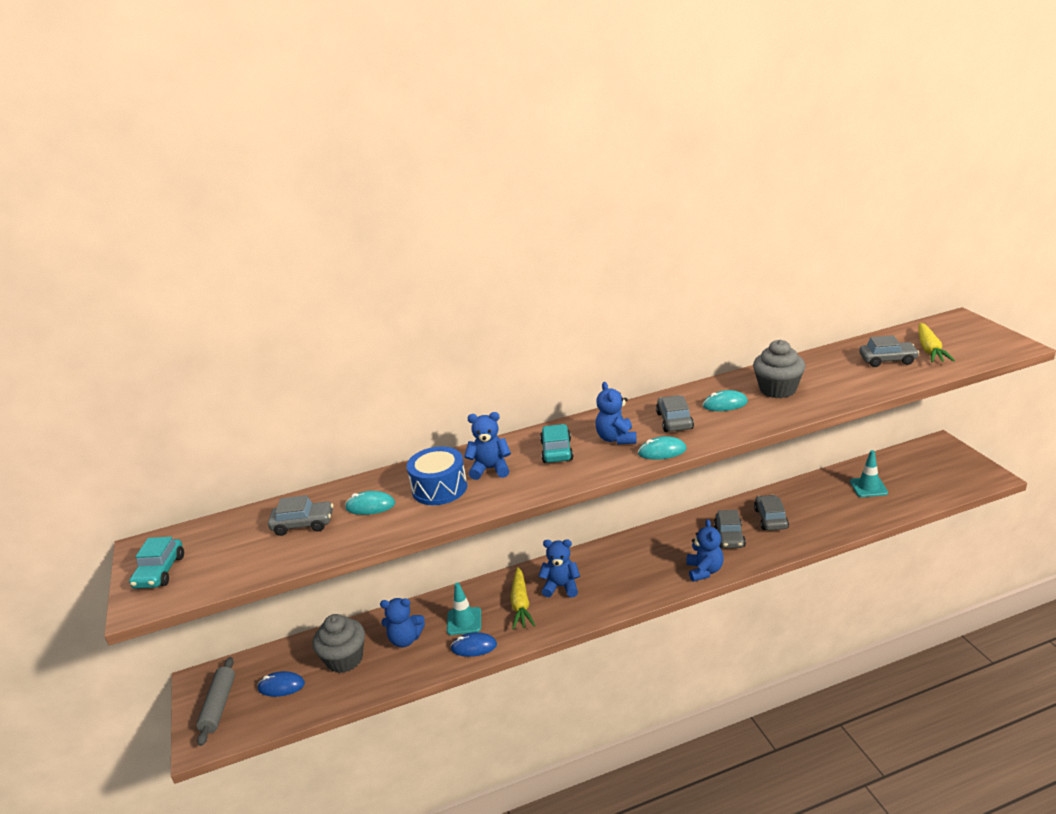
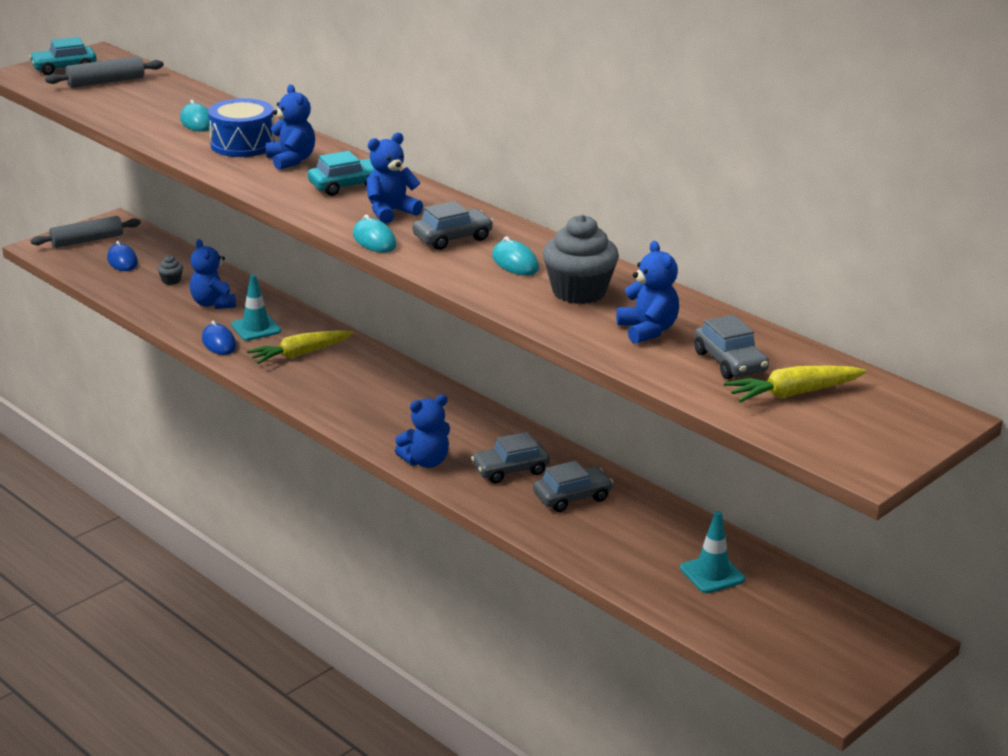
camera: 60 degrees right, 0 degrees up
grey car [268,495,333,536] -> none
grey cupcake [313,614,365,673] -> grey cupcake [157,255,183,285], size x0.45
blue teddy bear [539,540,580,597] -> blue teddy bear moved to [616,241,679,344]
none -> grey rolling pin [45,56,164,88]

